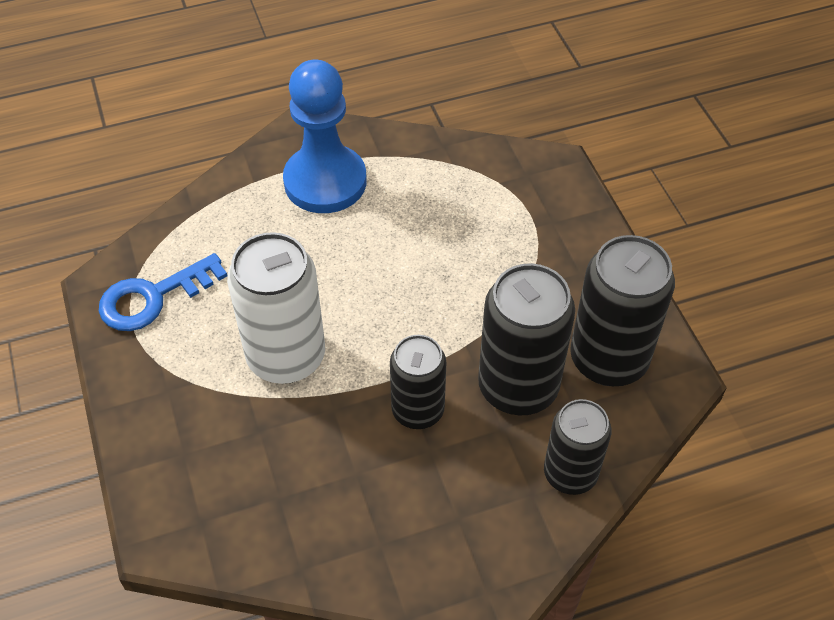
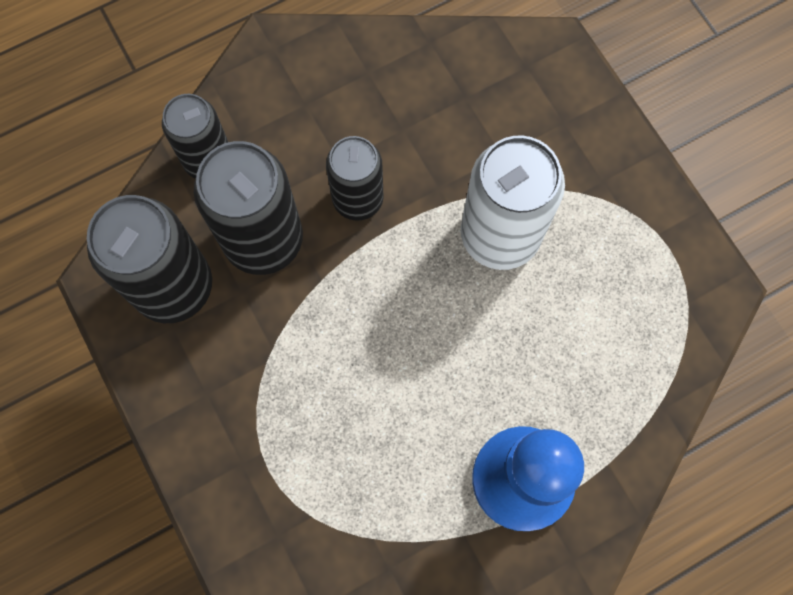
camera: 170 degrees right, 20 degrees up
blue key [99,253,227,331] -> none

